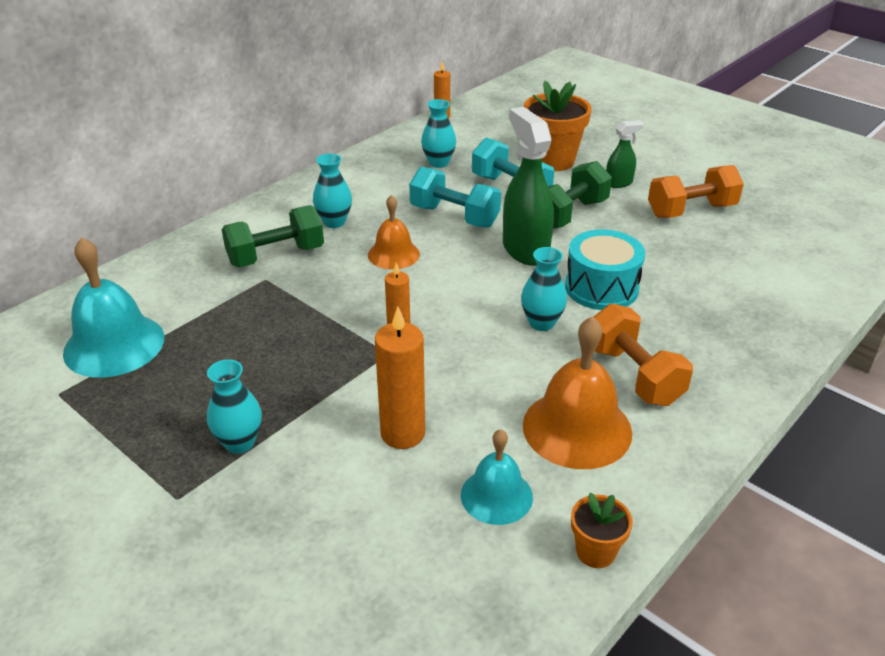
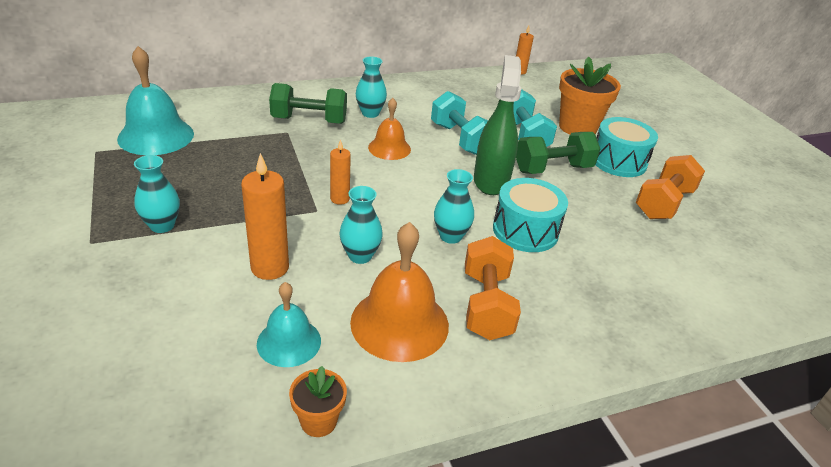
camera: 25 degrees right, 0 degrees up
turquoise vase [421,99,456,168] -> turquoise vase moved to [339,186,383,264]
green spray bottle [606,120,644,188] -> turquoise drum [596,117,658,177]
orange dumbbell [648,165,744,218] -> orange dumbbell turned 60 degrees counterclockwise [636,155,705,219]

